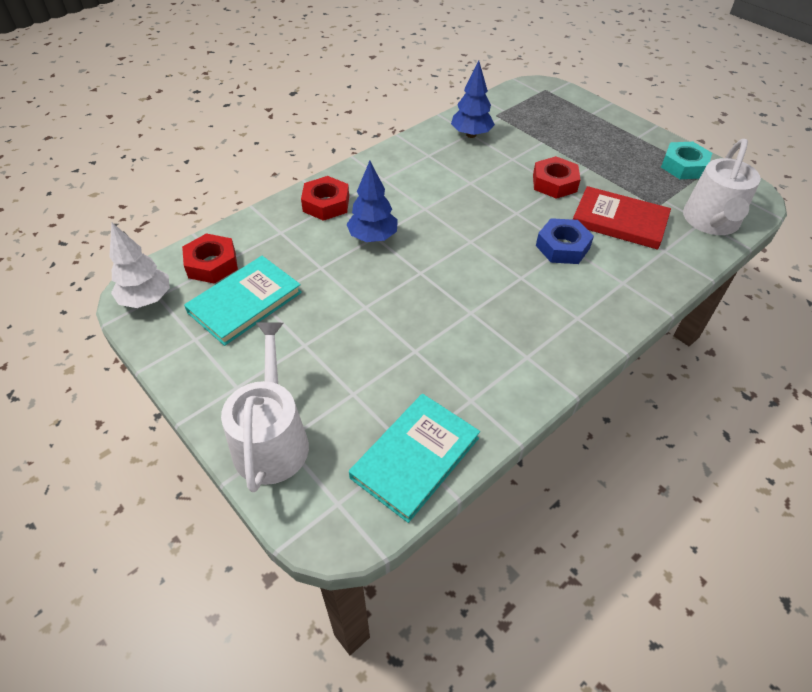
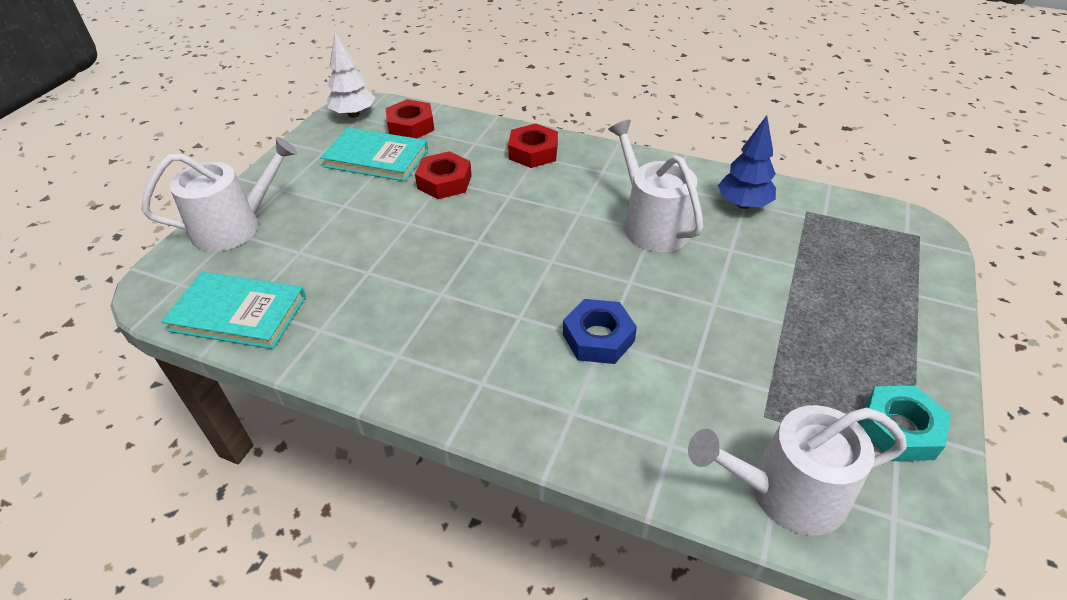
camera: 65 degrees right, 5 degrees down
blue tree [346,161,398,242] -> none
red nut [533,156,581,199] -> red nut moved to [415,151,472,199]
red book [573,186,671,250] -> none
none -> white watering can [608,120,703,252]

